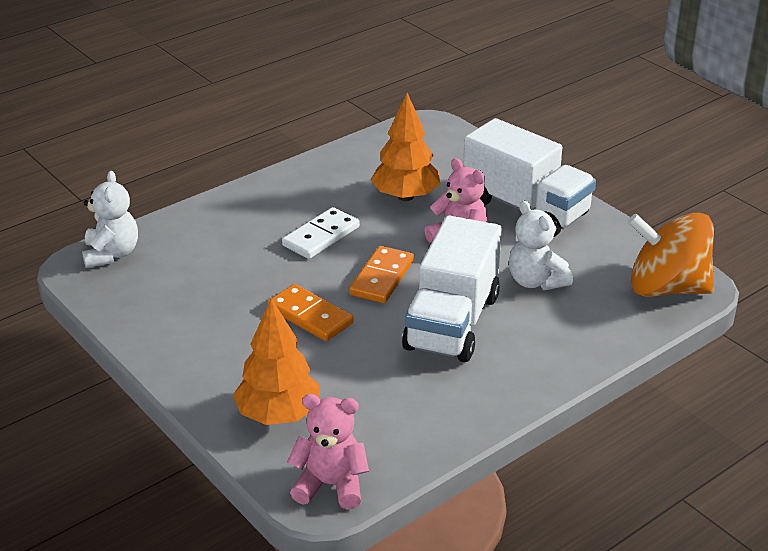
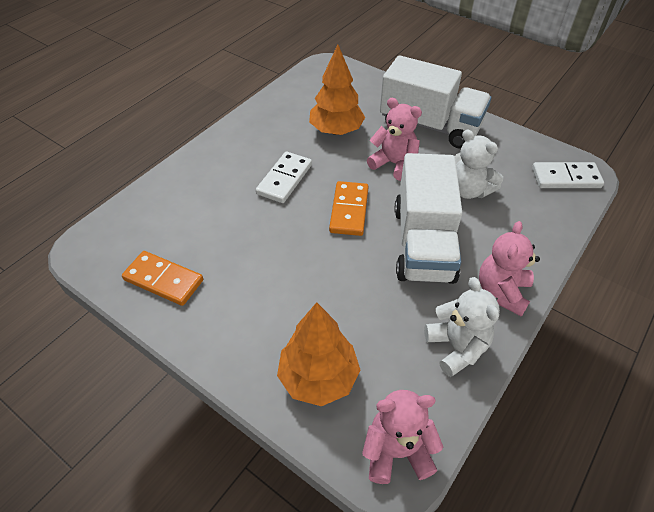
camera: 15 degrees left, 15 degrees up
white teddy bear [82,171,138,268] -> white teddy bear moved to [424,277,500,377]
orange domino [267,284,353,341] -> orange domino moved to [122,251,203,306]
orange spinning top [628,213,714,297] -> white domino [532,162,604,188]
none -> pink teddy bear [479,221,540,317]

